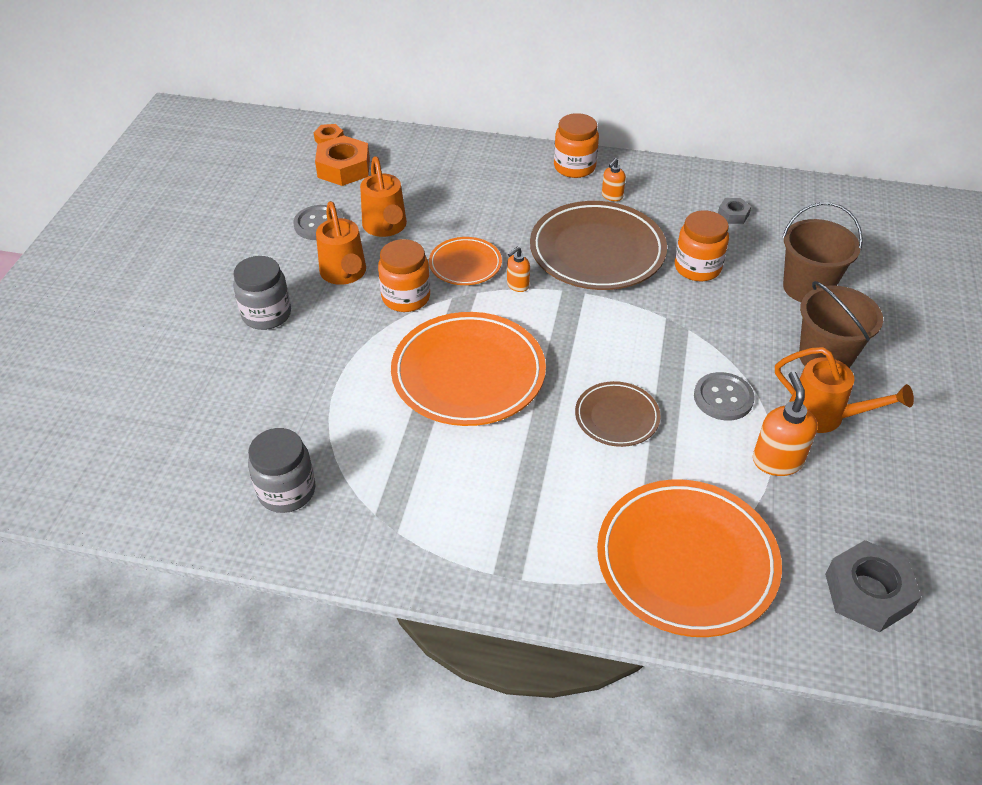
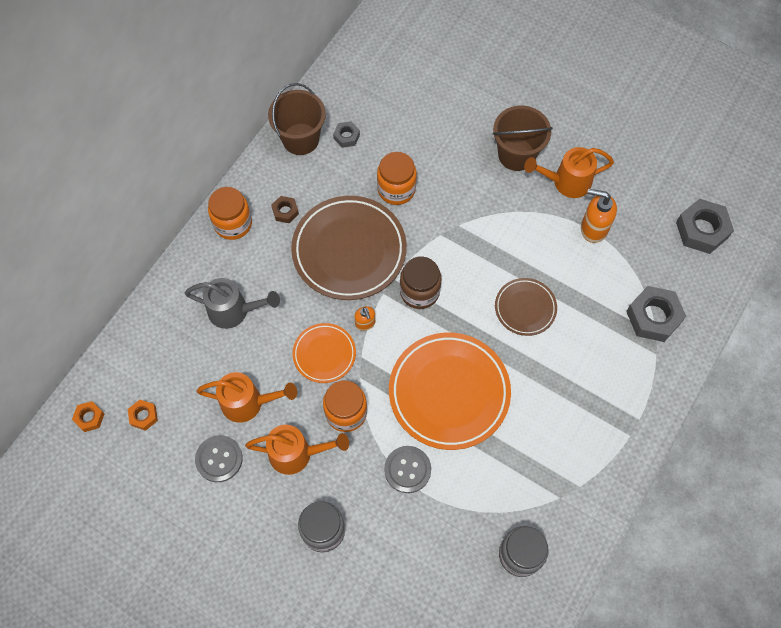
camera: 70 degrees left, 20 degrees up
orange nut [315,135,370,186] -> orange nut [128,400,158,431], size x0.52
orange plate [597,479,782,637] -> grey nut [626,286,686,342]
orange soap dispenser [602,158,626,201] -> brown nut [271,196,299,223]
grey button [694,372,755,421] -> grey button moved to [384,446,431,493]
orange watering can [775,347,914,433] -> orange watering can turned 150 degrees counterclockwise [524,147,614,198]
brown bucket [782,202,863,302] -> brown bucket moved to [268,83,326,155]
none -> grey watering can [185,278,280,329]
none -> brown jar [400,257,441,309]

